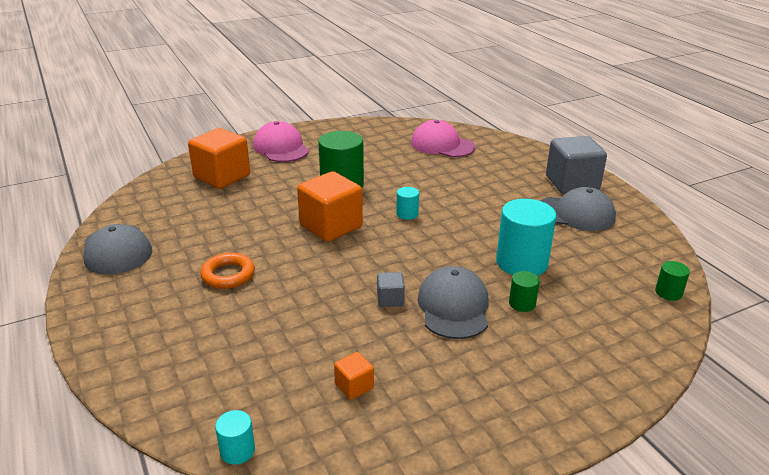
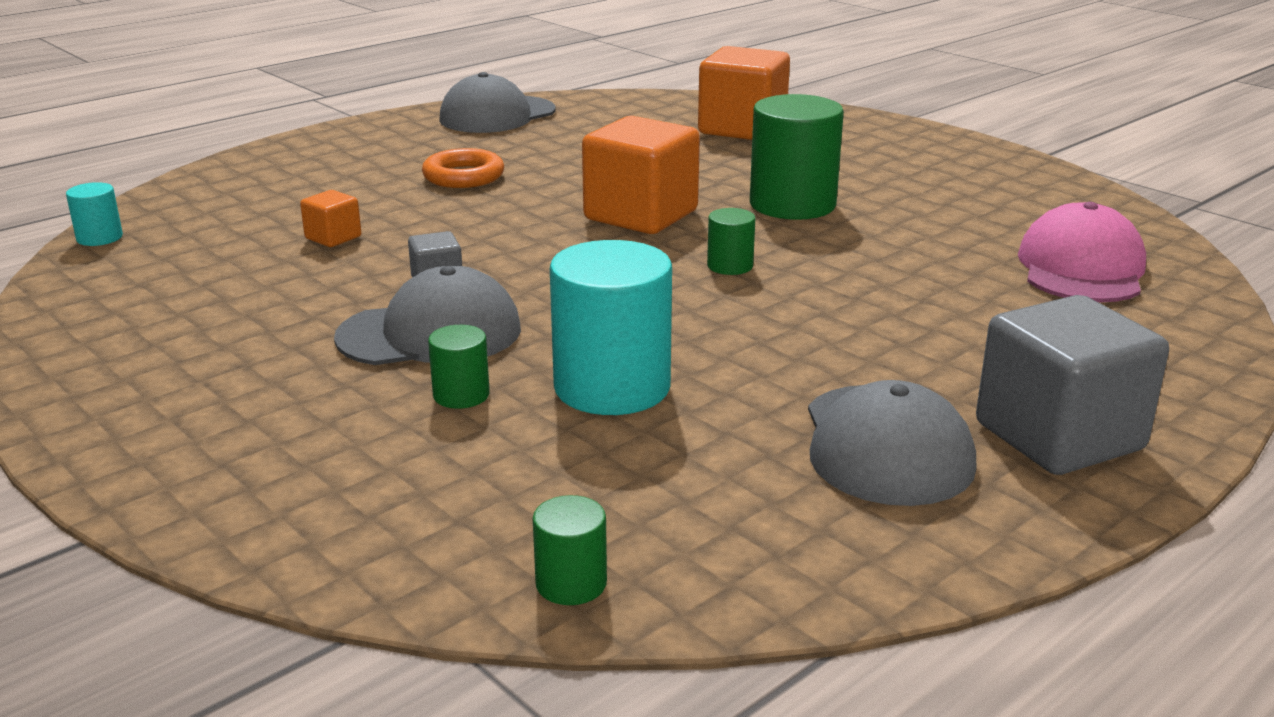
camera: 75 degrees right, 5 degrees down
pink cap [253,121,309,162] -> none
orange cube [334,352,374,400] -> orange cube moved to [300,190,361,247]
turquoise cylinder [396,187,419,220] -> green cylinder [707,208,755,275]

